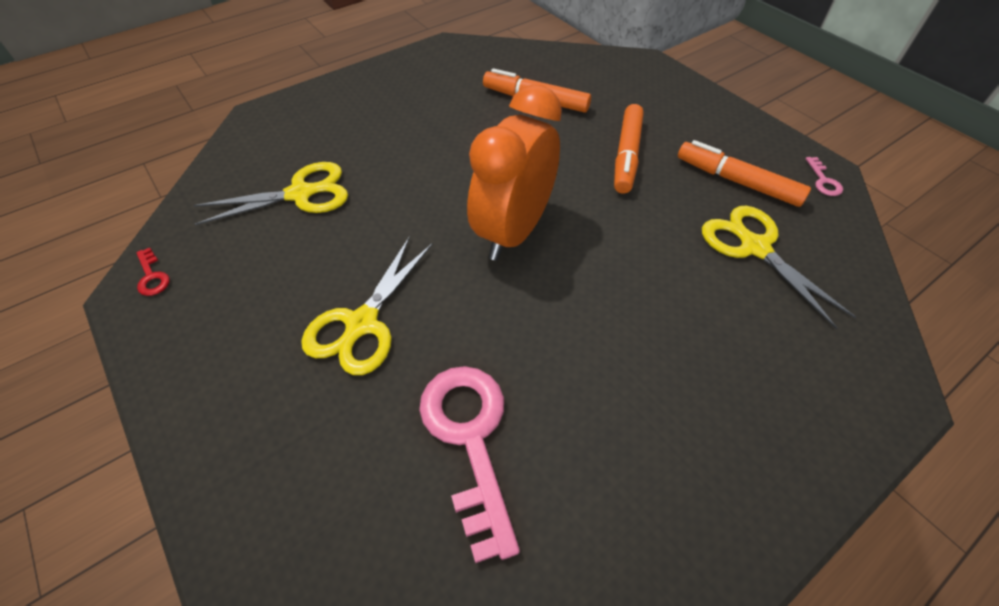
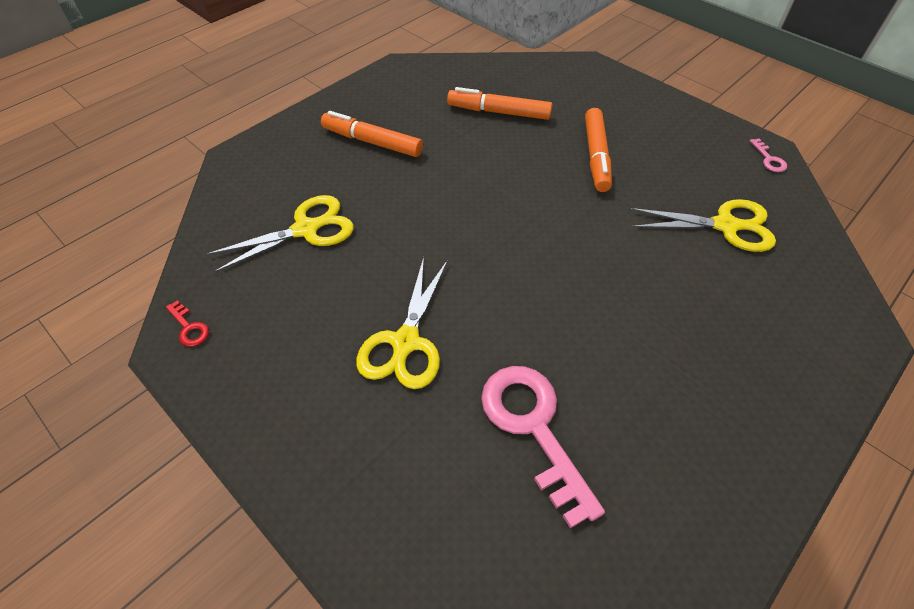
camera: 10 degrees left, 0 degrees up
orange clock [467,85,562,261] -> none
orange marker [678,140,811,207] -> orange marker moved to [321,111,423,157]
yellow scissors [702,206,857,330] -> yellow scissors turned 135 degrees clockwise [630,199,776,252]

